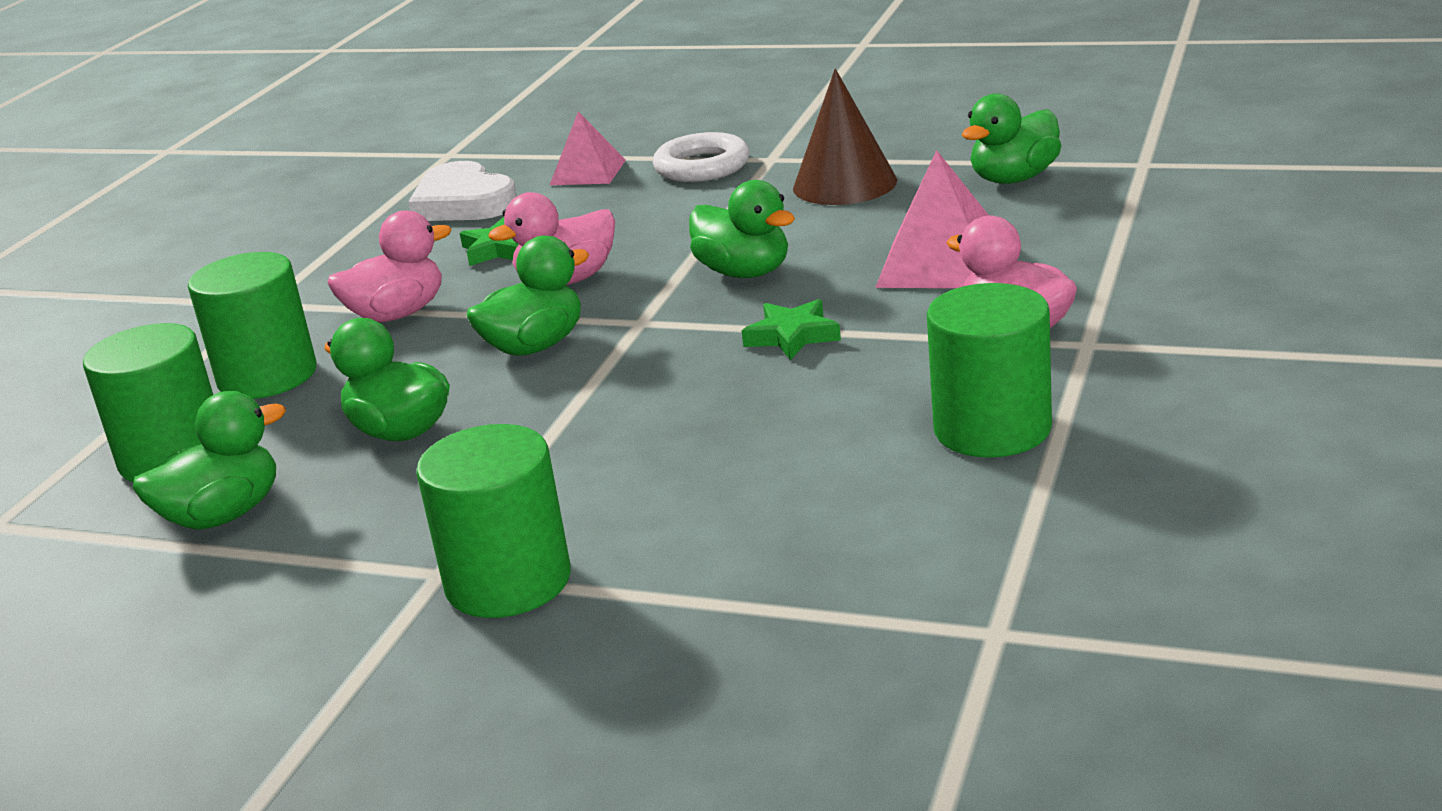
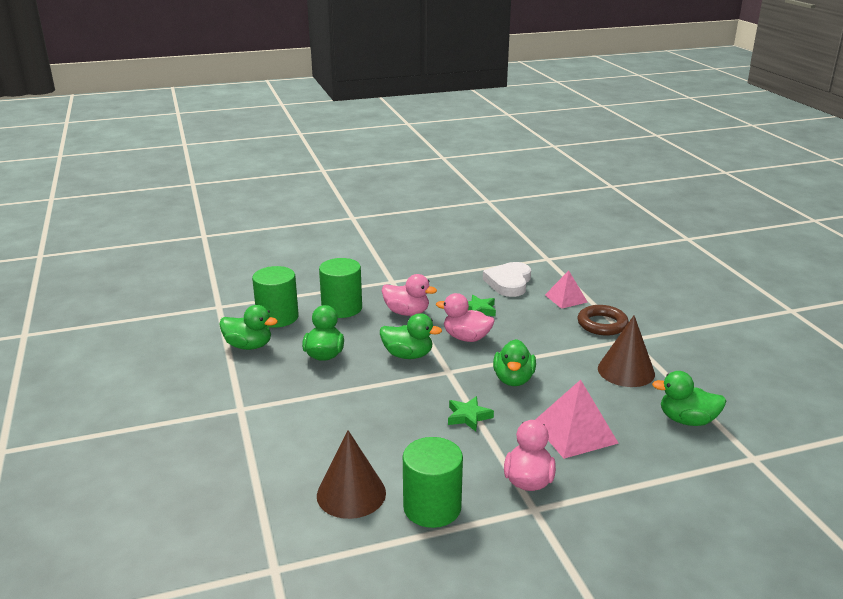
camera: 50 degrees right, 0 degrees up
green cylinder [416,424,571,618] -> none
white ring [653,132,750,182] -> brown ring [578,305,629,336]
none -> brown cone [317,430,386,519]

